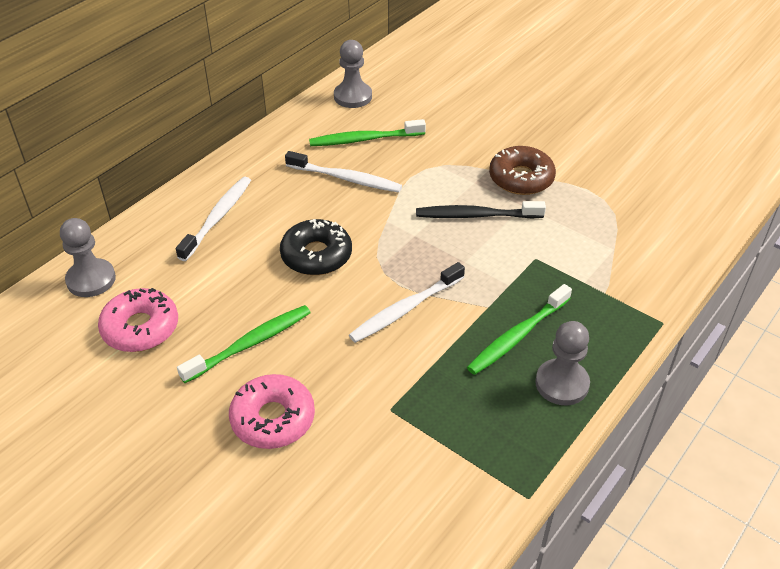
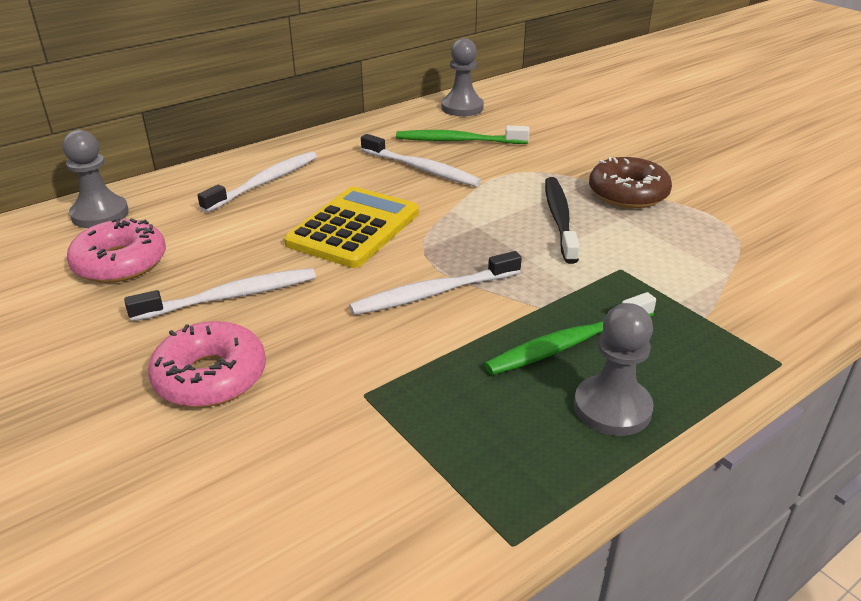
camera: 15 degrees right, 10 degrees down
green toothbrush [177,305,311,383] -> white toothbrush [124,268,316,321]
black donut [280,219,352,275] -> yellow calculator [284,187,419,268]
black toothbrush [416,201,546,219] -> black toothbrush turned 75 degrees clockwise [545,177,580,264]

